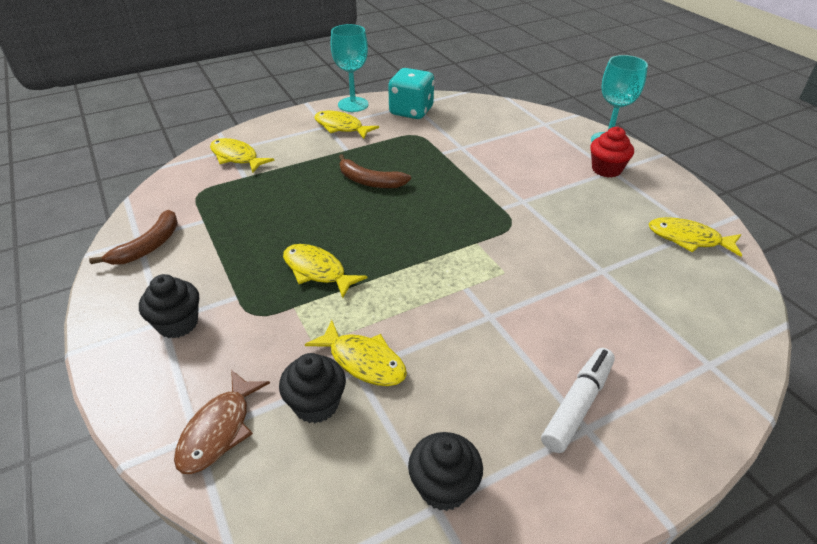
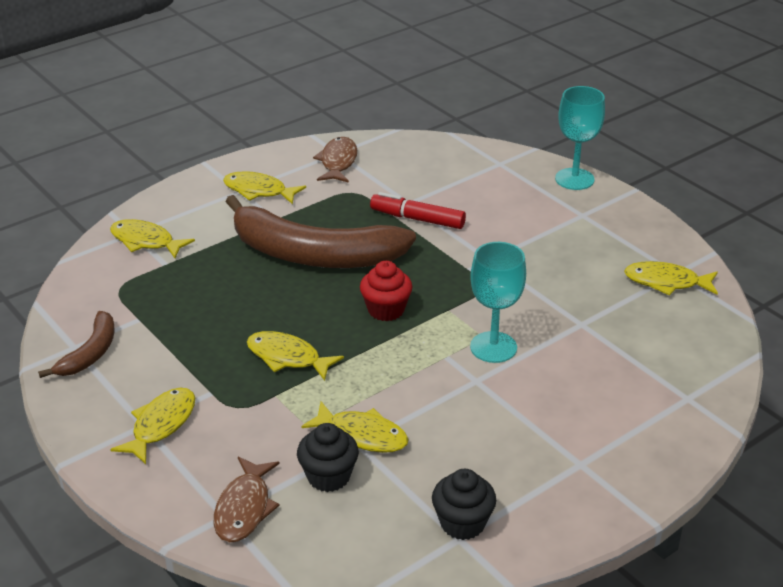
camera: 10 degrees left, 5 degrees down
black cupcake [139,274,199,339] -> yellow fish [110,388,195,464]
turquoise goblet [331,24,368,112] -> turquoise goblet moved to [470,242,526,363]
brown banana [339,154,411,188] -> brown banana [225,195,416,268], size x2.10
turquoise dice [388,68,434,119] -> brown fish [313,137,357,183]
white marker [541,348,615,453] -> none
red cupcake [590,127,634,178] -> red cupcake moved to [360,261,412,321]
none -> red marker [370,192,466,229]

